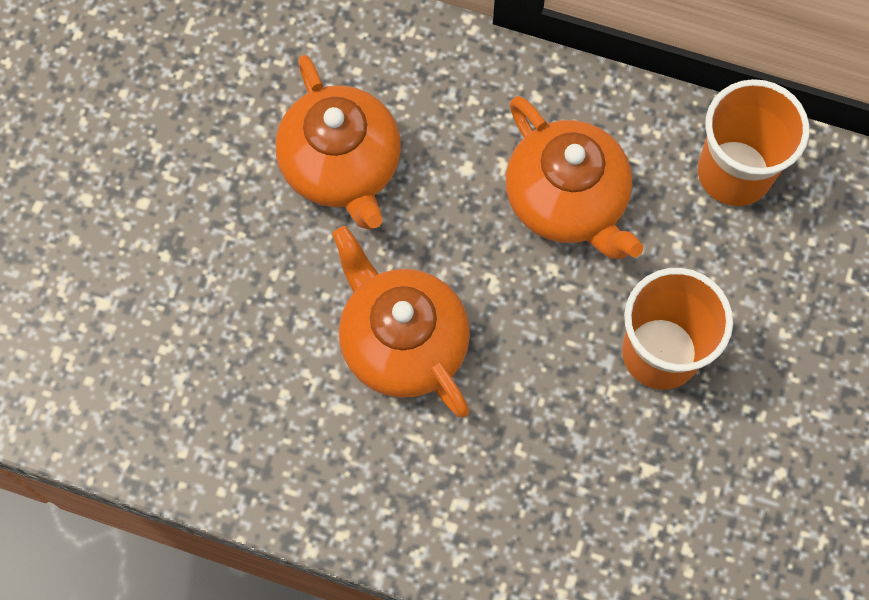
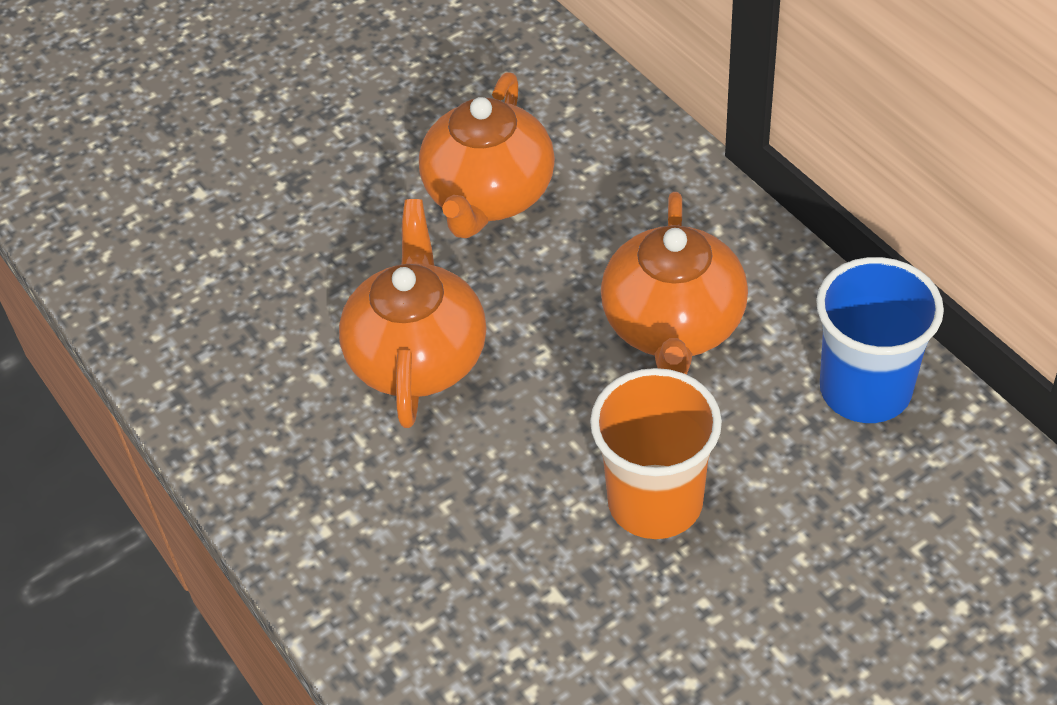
camera: 40 degrees right, 20 degrees down
orange cup [698,79,809,206] -> blue cup [816,257,944,423]

